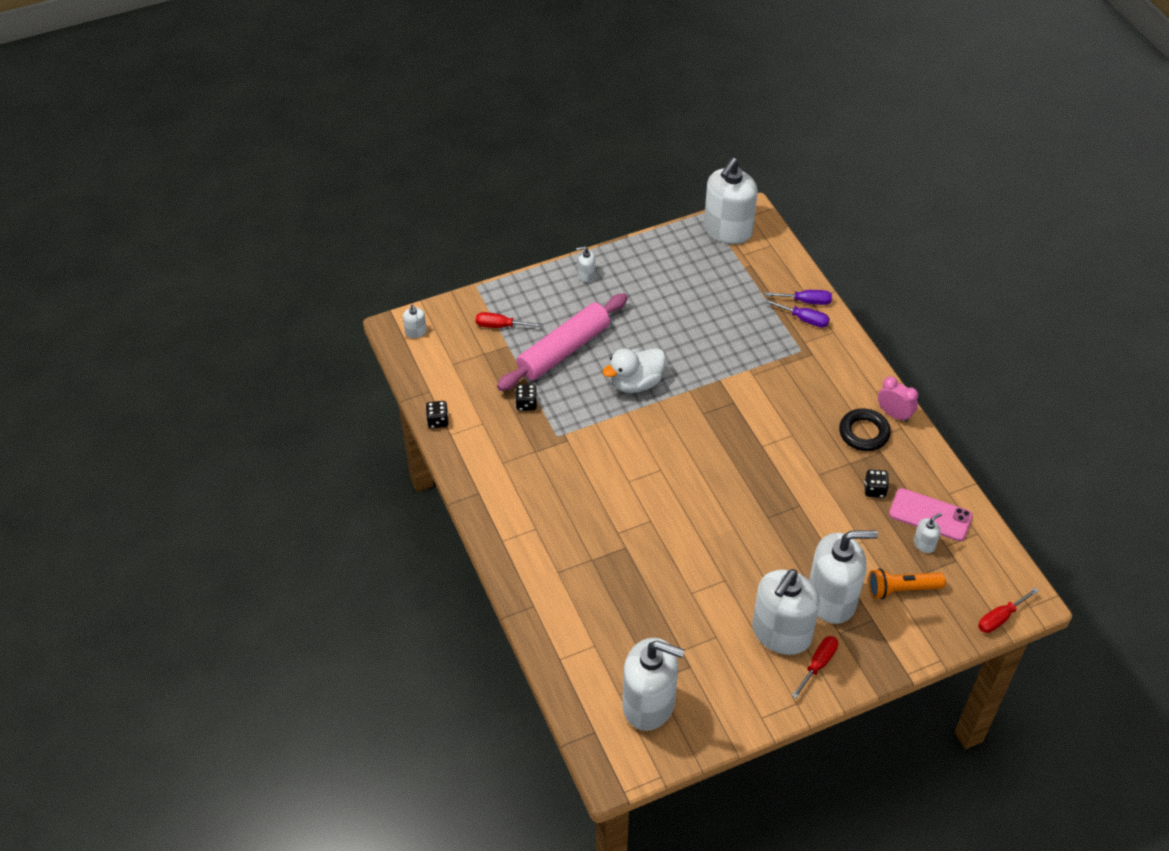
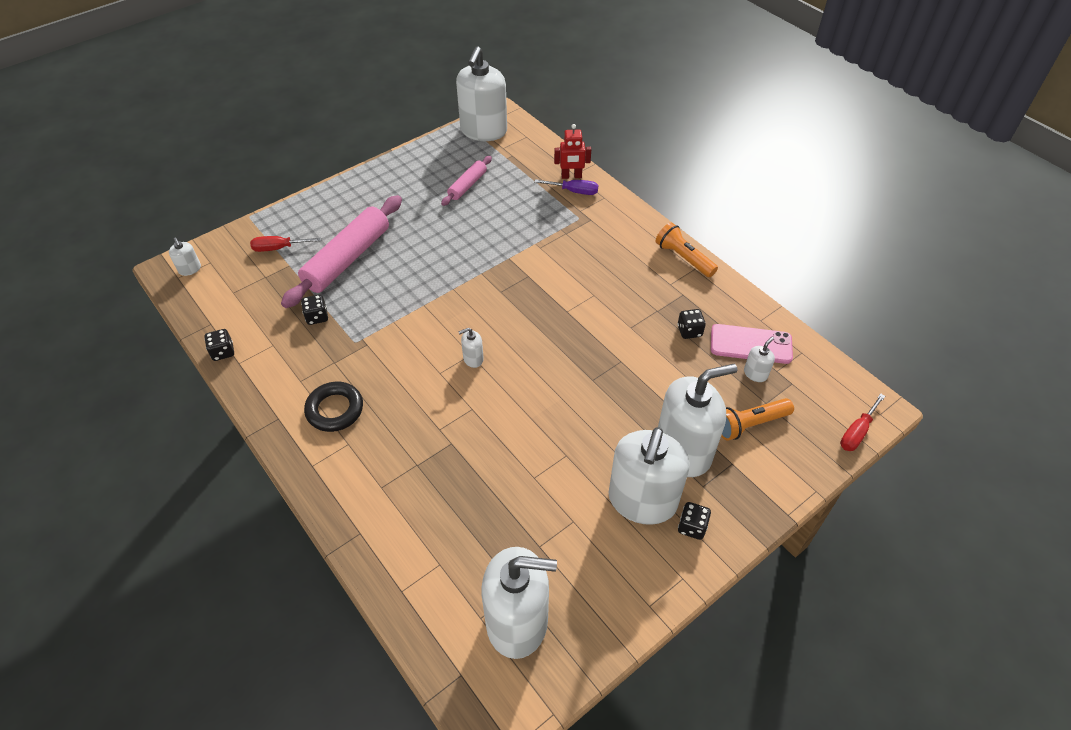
camera: 15 degrees left, 0 degrees up
white soap dispenser [576,246,595,283] -> white soap dispenser moved to [458,328,484,368]
white duck [602,348,666,393] -> none
purple screwdriver [765,290,832,305] -> red robot [554,124,591,179]
red screwdriver [792,636,838,698] -> black dice [678,502,711,540]
black ring [839,408,891,451] -> black ring moved to [304,382,363,432]
pink clock [878,376,918,422] -> orange flashlight [656,222,718,277]
none -> pink rolling pin [441,156,492,206]

